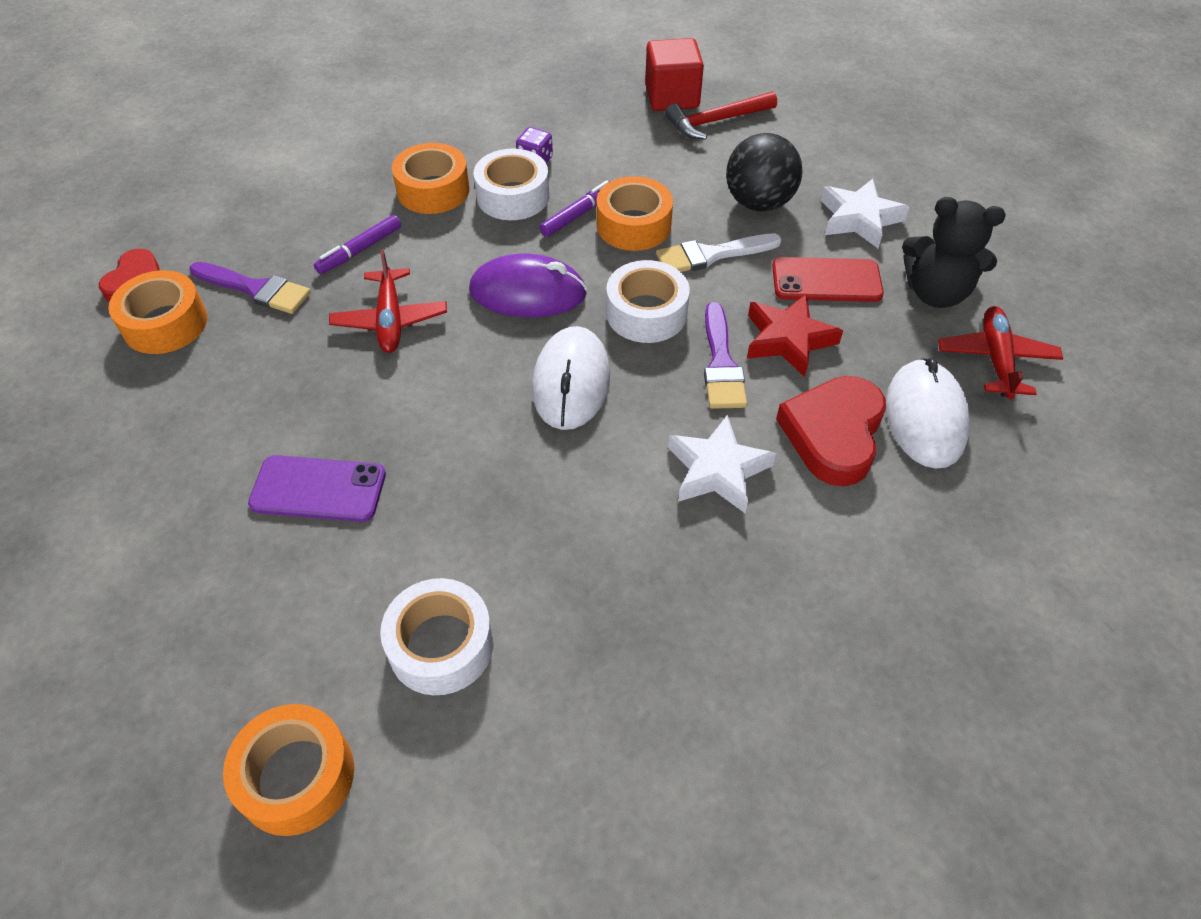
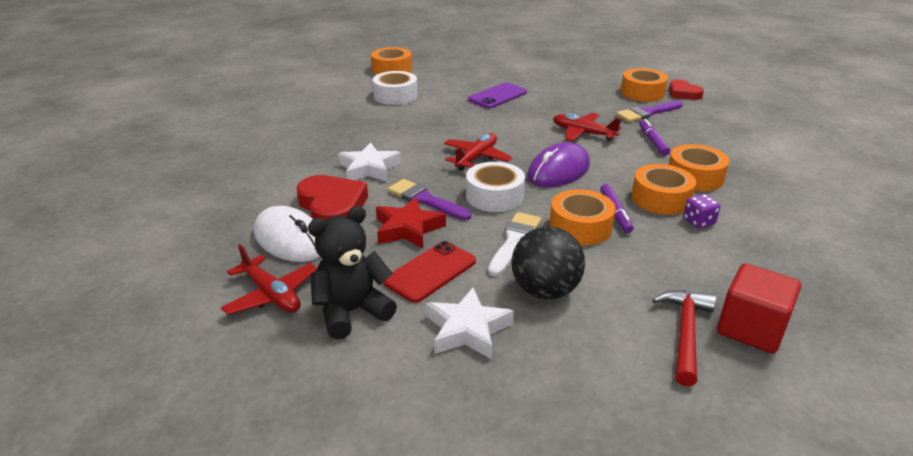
camera: 130 degrees right, 20 degrees down
white tape [474,148,549,220] -> orange tape [632,164,696,215]
white mouse [532,326,610,430] -> red plane [444,133,513,170]

